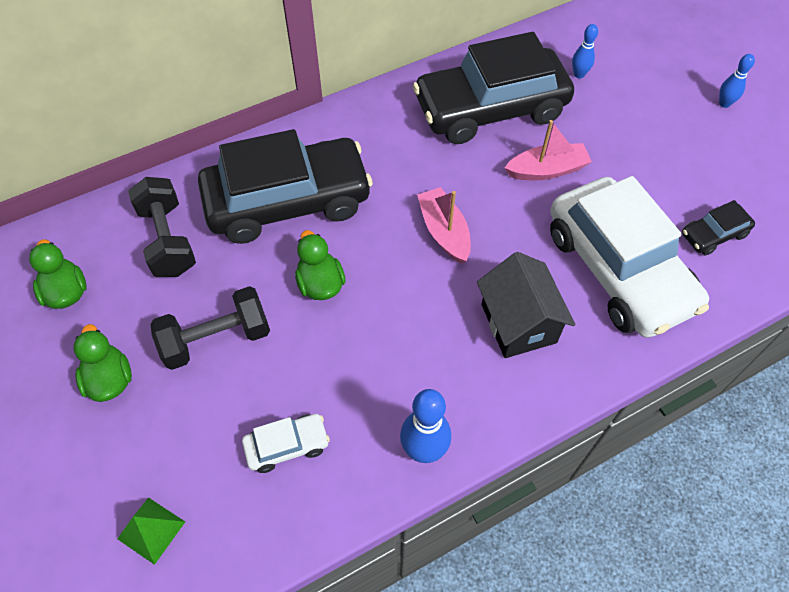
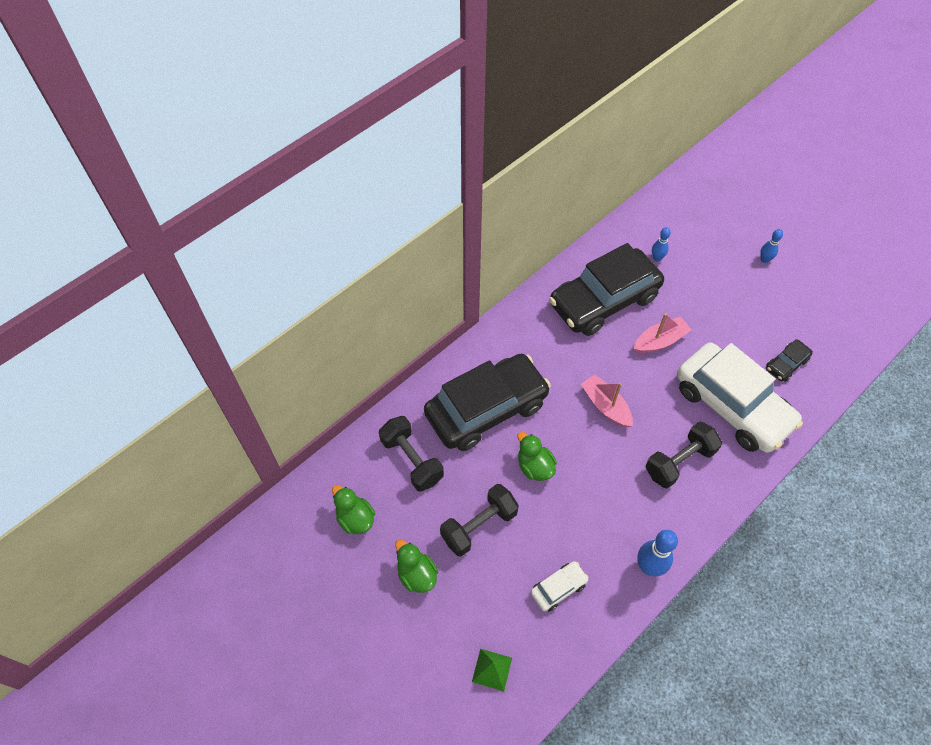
camera: 15 degrees left, 0 degrees up
black house [477,252,576,358] -> black dumbbell [646,422,722,489]

